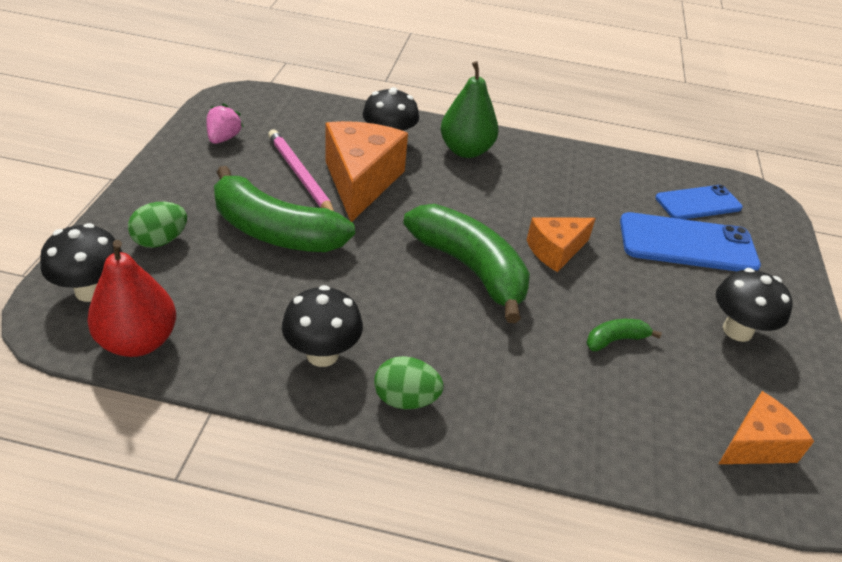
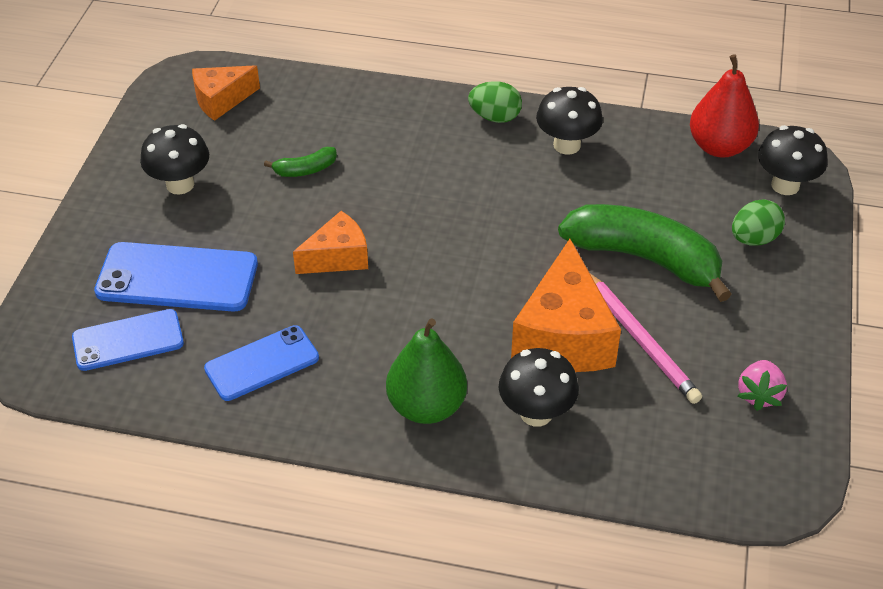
camera: 175 degrees left, 5 degrees up
green banana [403,204,530,323] -> none
none -> blue phone [204,325,319,401]

